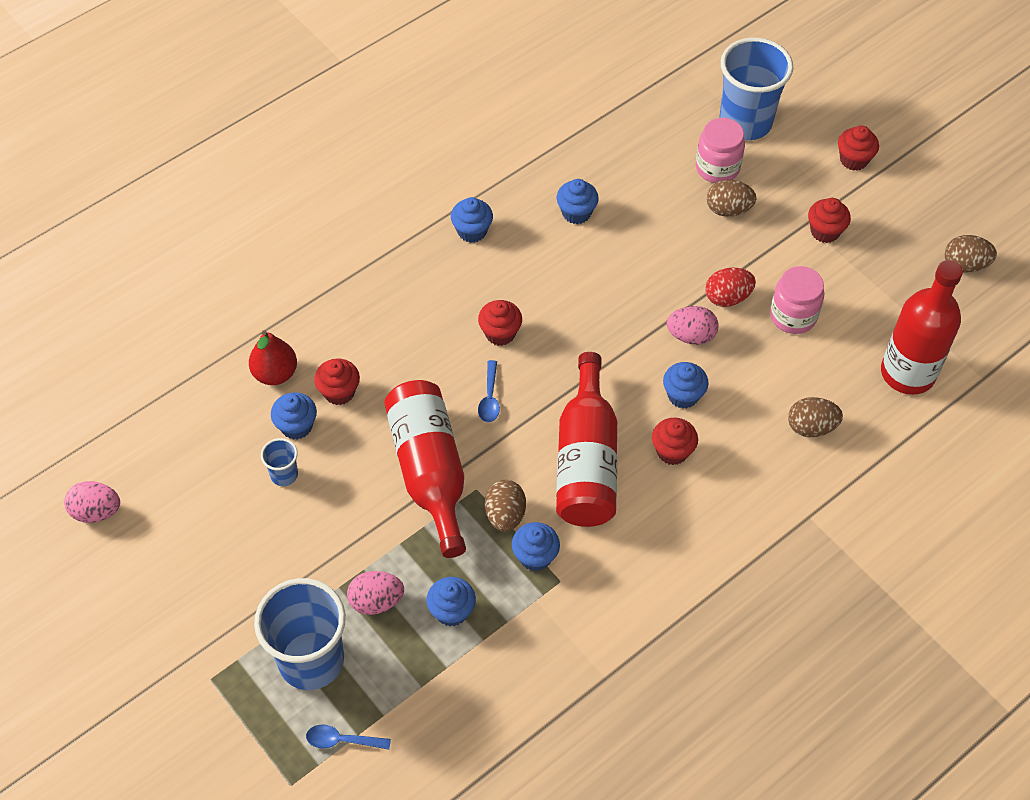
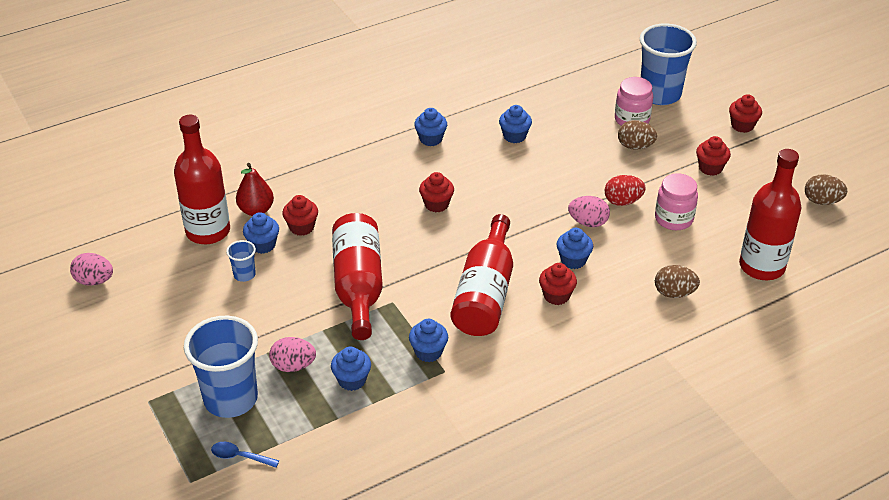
camera: 10 degrees right, 15 degrees down
blue spoon [478,360,500,422] -> none
brown egg [485,480,526,532] -> none
none -> red bottle [174,115,230,244]

